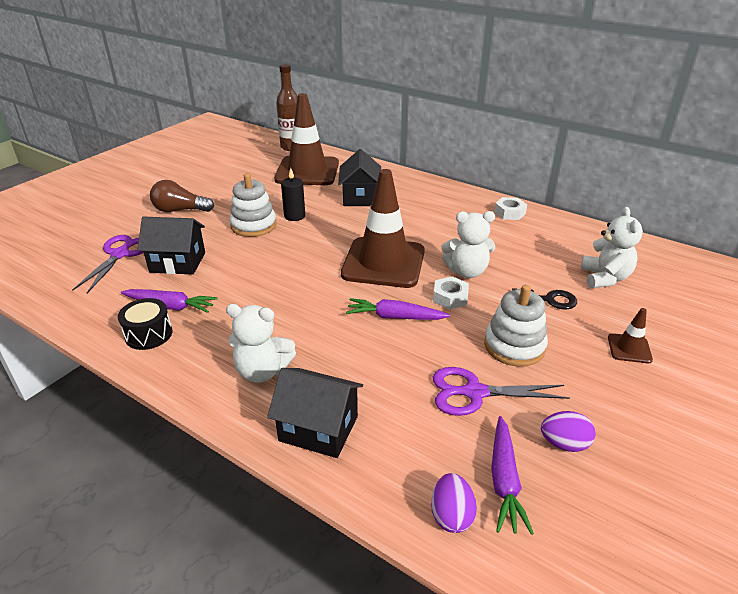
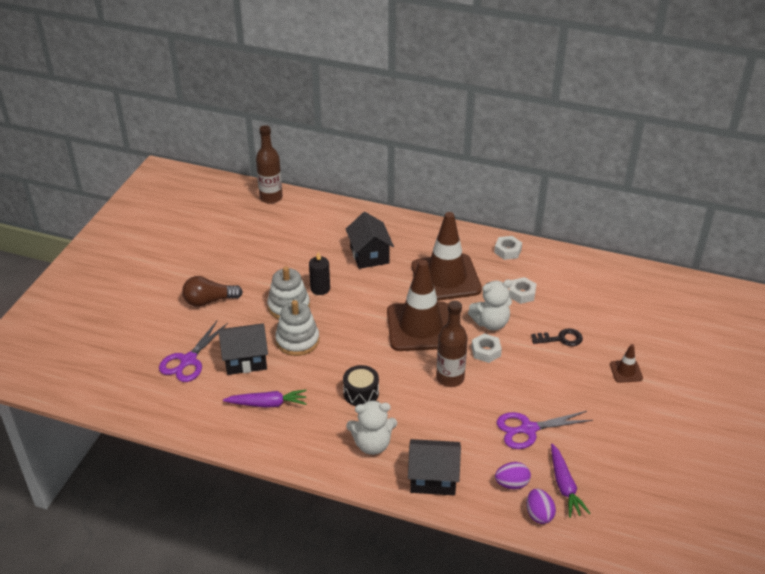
camera: 15 degrees left, 5 degrees up
purple scissors [72,235,144,293] -> purple scissors turned 150 degrees counterclockwise [159,320,228,382]
black drum [118,298,173,350] -> black drum moved to [343,365,379,406]
brown traffic cone [274,93,339,185] -> brown traffic cone moved to [411,212,482,301]
purple carrot [346,298,450,320] -> brown bottle [436,301,468,387]
white stacking toy [484,285,548,367] -> white stacking toy moved to [275,300,319,356]
purple egg [541,411,596,452] -> purple egg moved to [495,462,531,489]
white teddy bear [581,207,643,288] -> none
none -> white nut [509,277,537,304]

